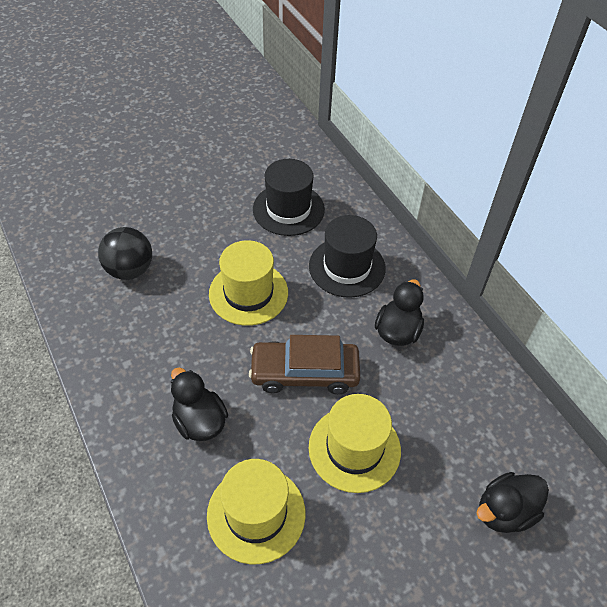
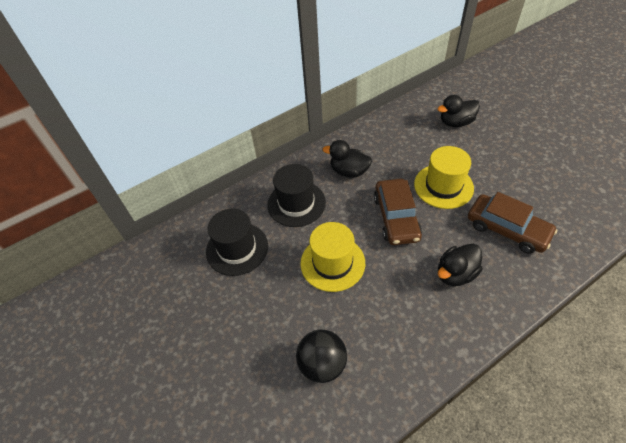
camera: 90 degrees left, 0 degrees up
yellow hat [207,459,306,564] -> brown car [468,192,557,254]
black duck [477,472,549,533] -> black duck turned 105 degrees clockwise [437,95,480,127]

